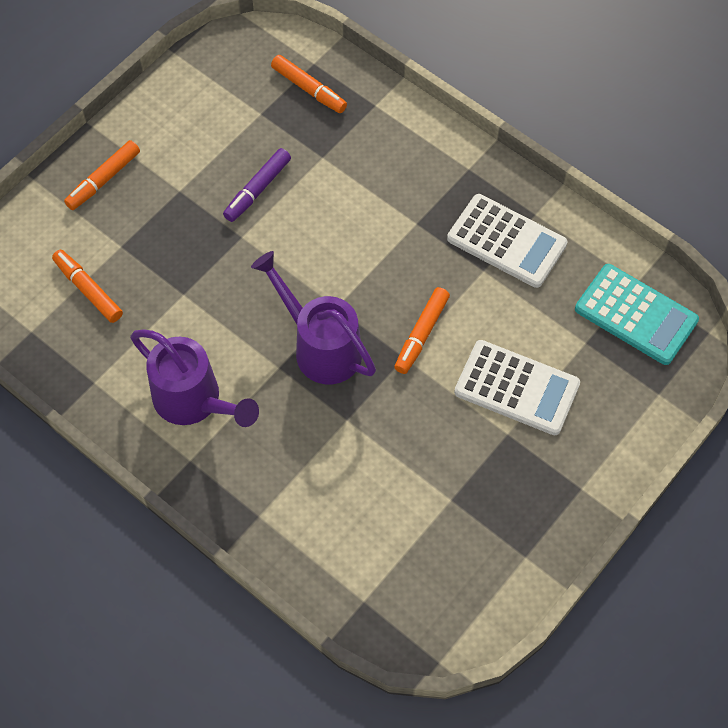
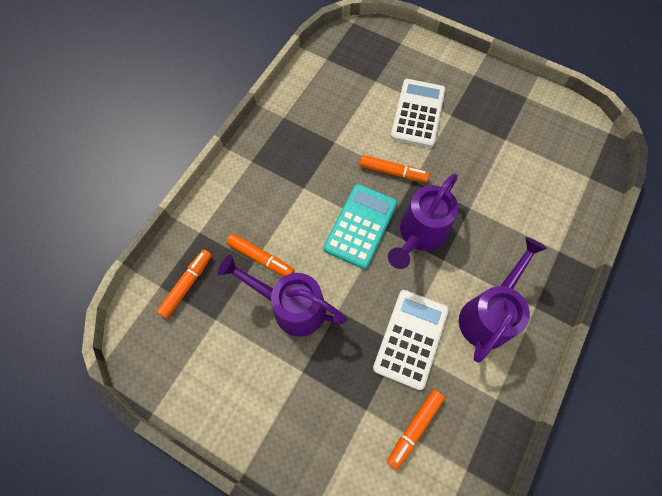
camera: 100 degrees left, 5 degrees up
orange marker [64,140,140,210] -> orange marker moved to [226,233,295,276]
purple marker [223,148,291,222] -> purple watering can [218,255,347,337]
white calculator [447,194,567,288] -> white calculator moved to [373,290,449,390]
turquoise calculator [575,264,699,365] -> turquoise calculator moved to [323,184,397,269]

